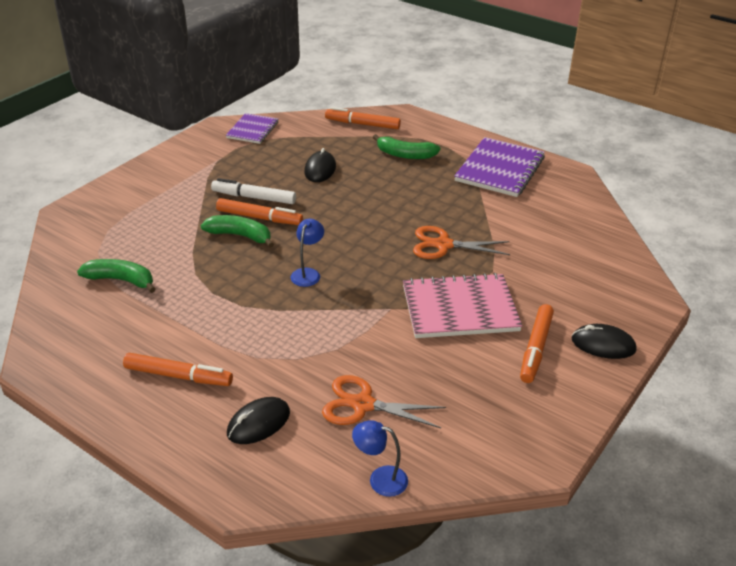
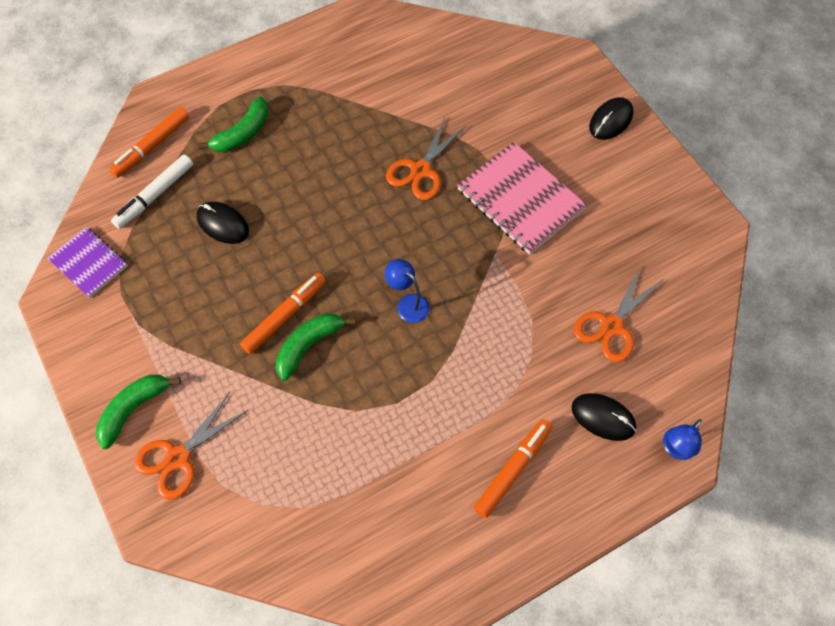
camera: 65 degrees left, 25 degrees up
green banana [77,259,156,293] -> green banana moved to [96,375,181,449]
white marker [211,178,296,204] -> white marker moved to [111,155,193,229]
black mouse [227,397,290,444] -> black mouse turned 45 degrees counterclockwise [572,393,636,441]
blue lamp [352,420,408,497] -> blue lamp moved to [663,419,702,460]
pink notebook [403,273,522,338] -> pink notebook turned 60 degrees counterclockwise [457,142,587,254]
purple notebook [454,137,545,197] -> none
orange marker [520,304,554,383] -> none
none -> orange scissors [134,392,248,500]

